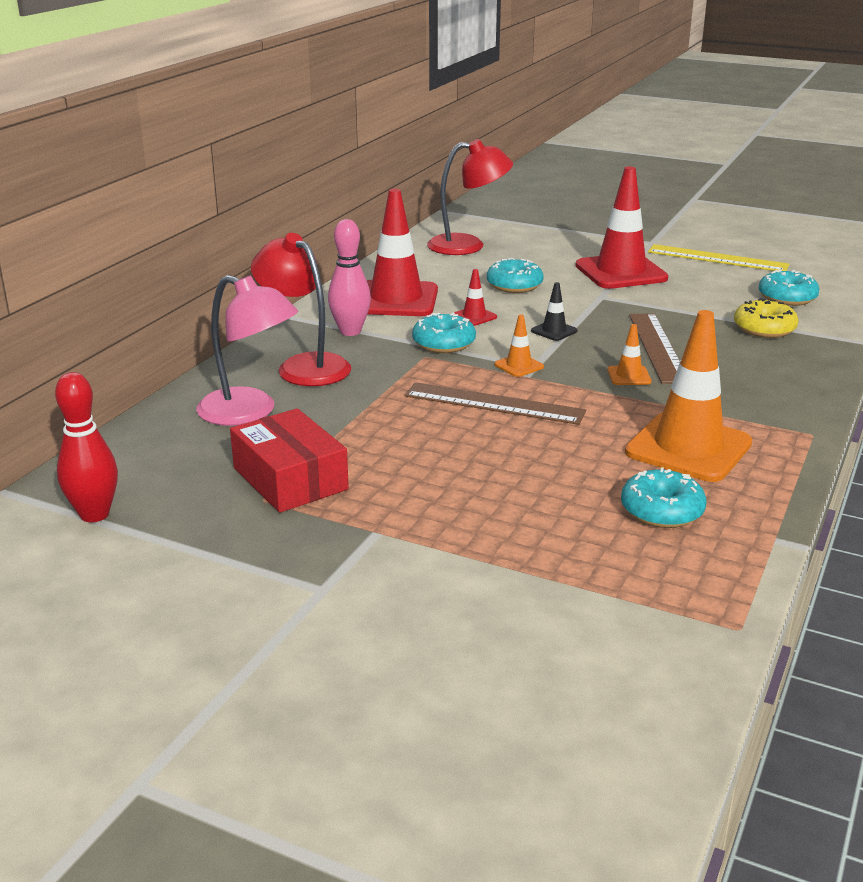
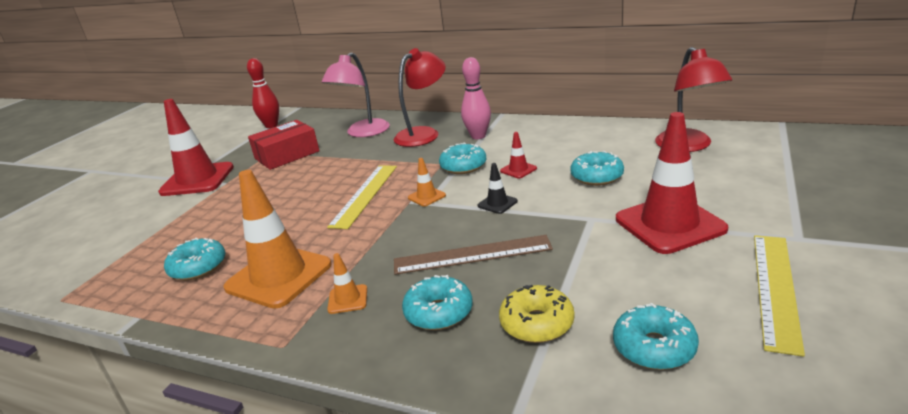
camera: 90 degrees right, 0 degrees up
red traffic cone [367,189,438,316] -> red traffic cone moved to [158,99,234,196]
brown ruler [405,382,586,425] -> yellow ruler [327,165,397,229]
orange traffic cone [608,324,651,385] -> orange traffic cone moved to [327,253,367,314]
none -> turquoise donut [402,275,473,330]

